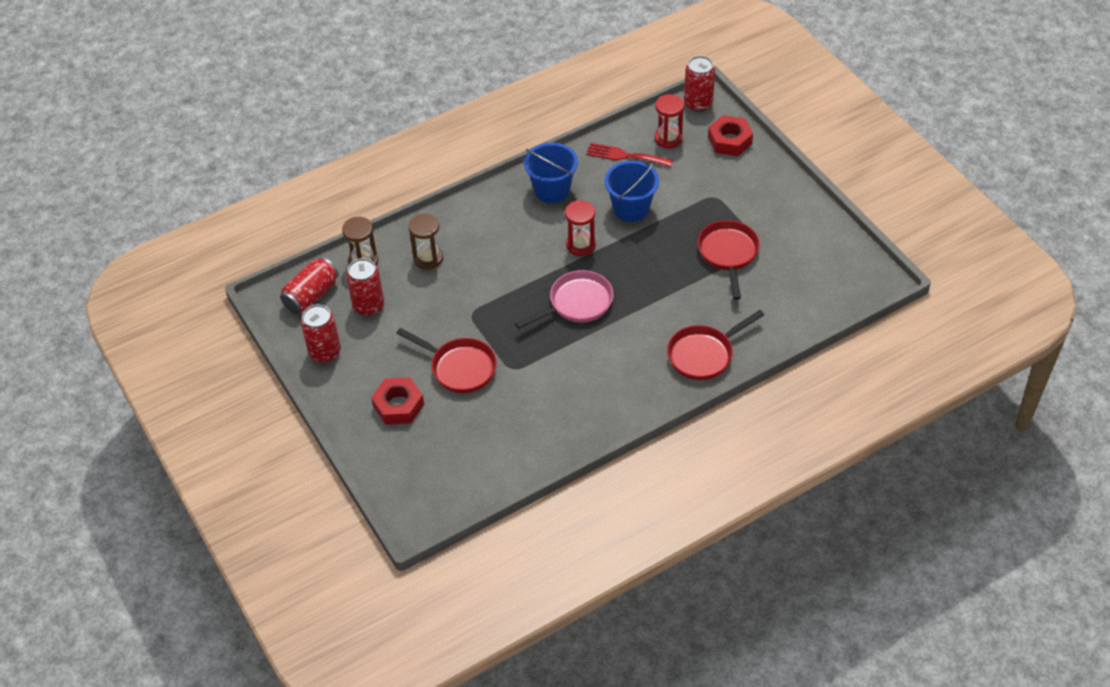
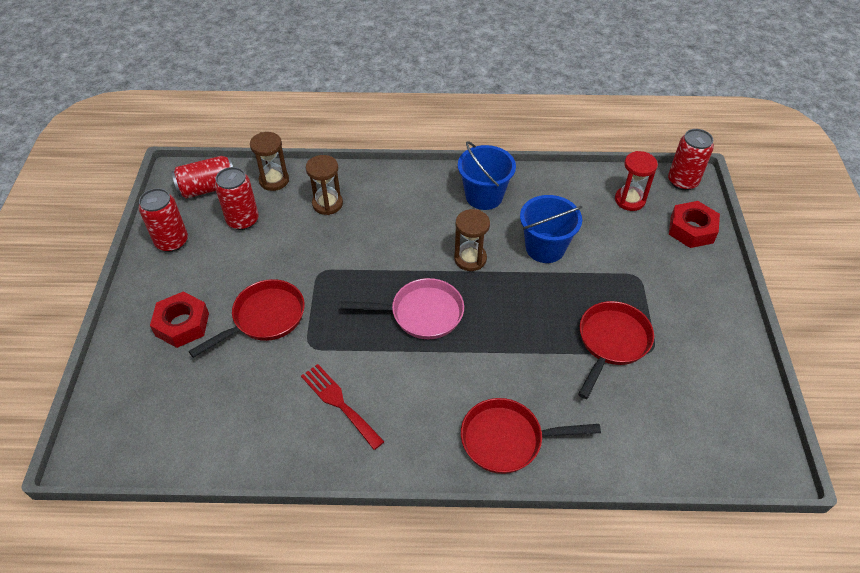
camera: 30 degrees right, 0 degrees up
red pan [396,328,497,393] -> red pan turned 105 degrees counterclockwise [188,279,305,358]
red hourglass [565,200,596,256] -> brown hourglass [454,209,490,271]
red fork [586,143,673,167] -> red fork moved to [301,364,385,450]

